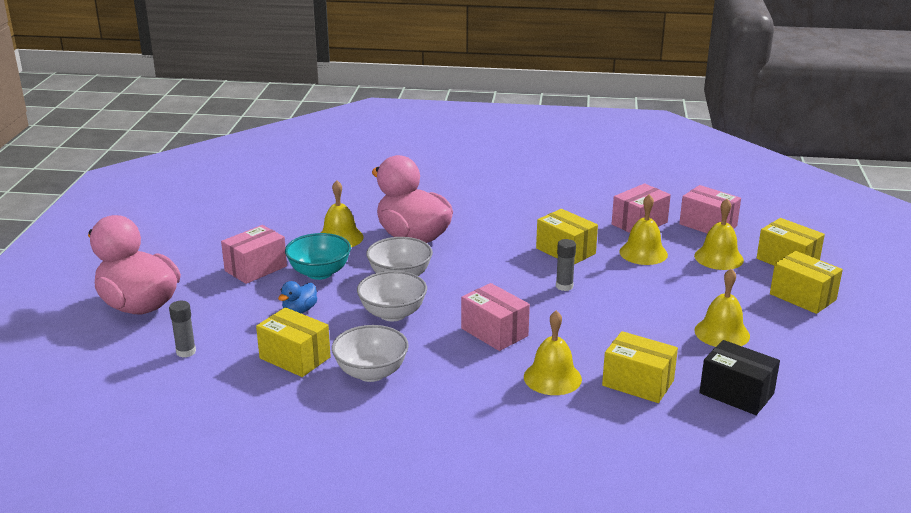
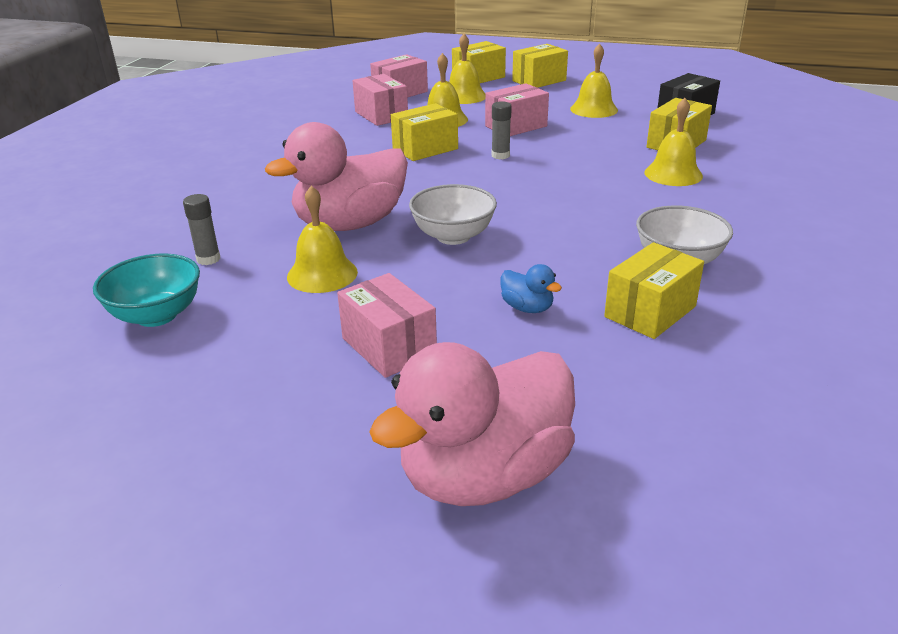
camera: 80 degrees left, 5 degrees up
grey glue stick [169,301,196,358] -> grey glue stick moved to [183,194,220,265]
turquoise bowl [285,233,351,280] -> turquoise bowl moved to [93,253,200,327]
white bowl [357,271,427,321] -> none
pink box [461,283,530,351] -> pink box moved to [485,83,549,136]

